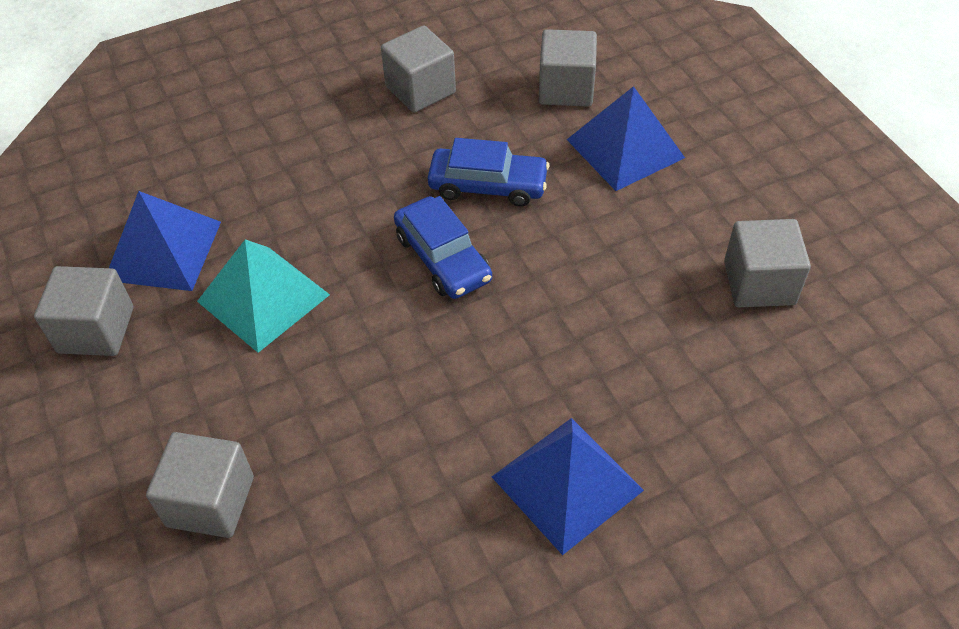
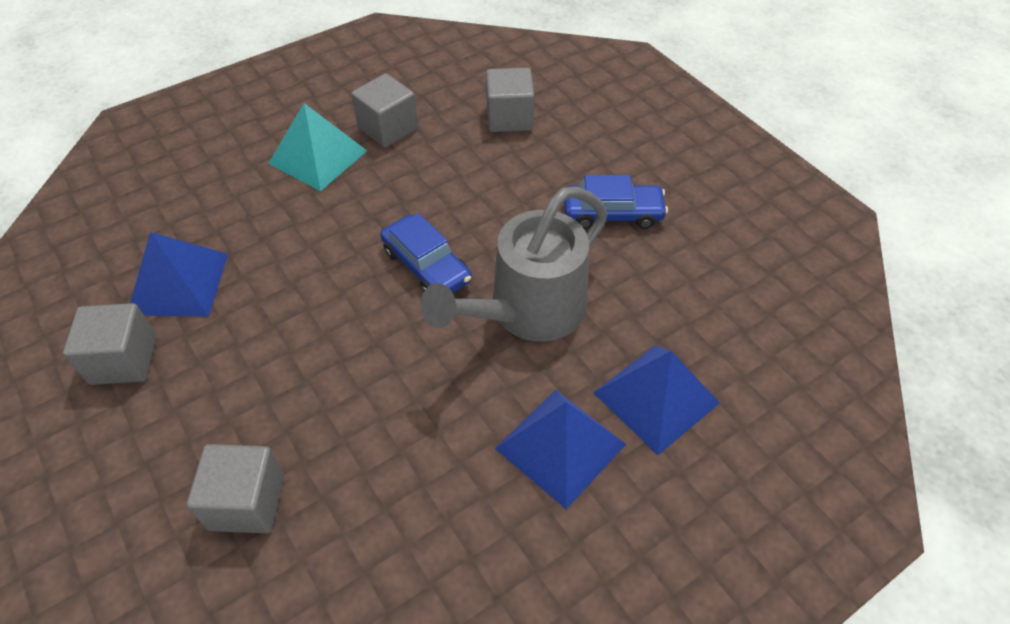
camera: 10 degrees left, 0 degrees up
turquoise pyramid [197,239,330,353] -> turquoise pyramid moved to [268,103,367,191]
blue car [427,138,550,207] -> blue car moved to [564,175,668,229]
blue pyramid [567,86,685,191] -> blue pyramid moved to [593,346,720,455]
grey cube [724,219,811,307] -> none
none -> grey watering can [421,187,608,342]

